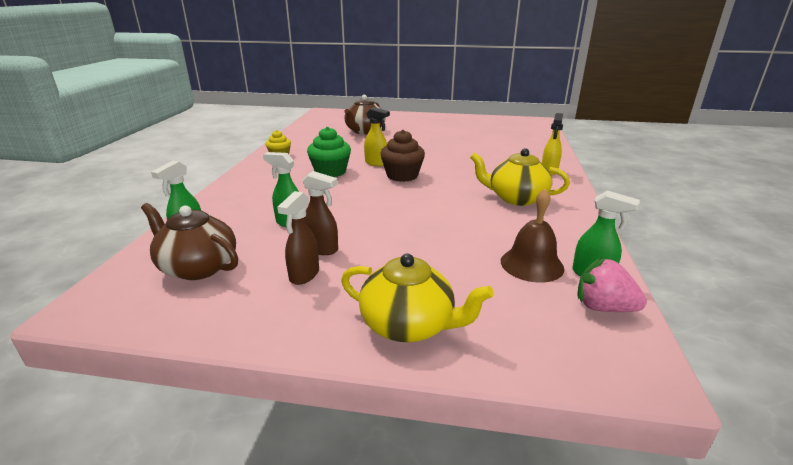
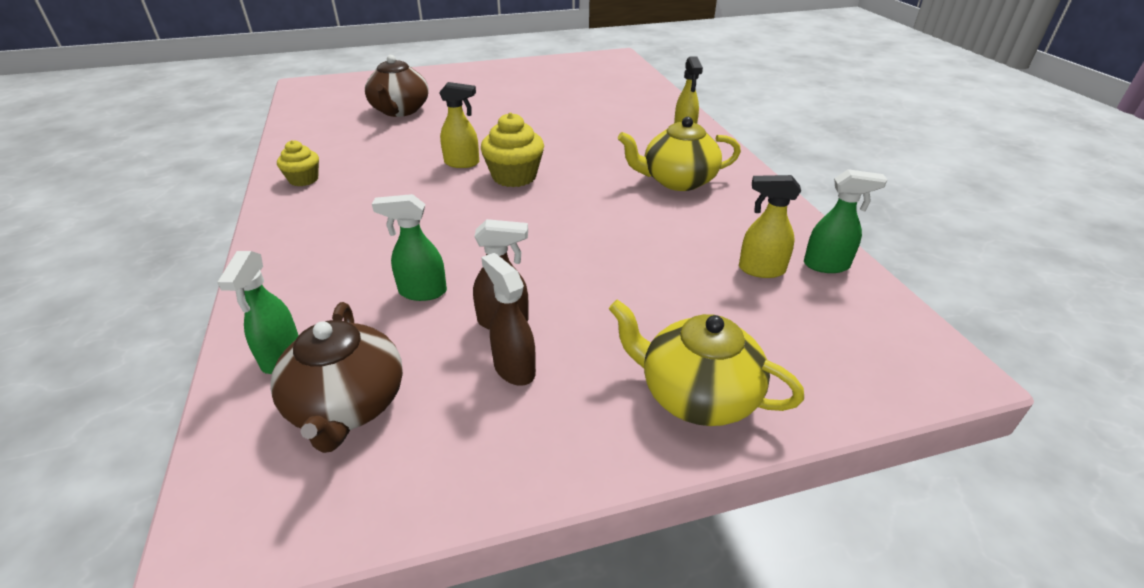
camera: 25 degrees left, 10 degrees up
brown teapot [141,203,238,280] -> brown teapot turned 105 degrees counterclockwise [270,302,403,453]
brown spray bottle [277,191,319,285] -> brown spray bottle turned 150 degrees clockwise [481,253,536,386]
green cupcake [307,127,351,177] -> none
yellow teapot [341,253,494,342] -> yellow teapot turned 150 degrees counterclockwise [609,299,804,426]
brown cupcake [380,130,425,182] -> yellow cupcake [481,113,544,187]
brown bell [501,189,564,283] -> yellow spray bottle [739,175,801,278]
pink strawberry [577,258,647,312] -> none

